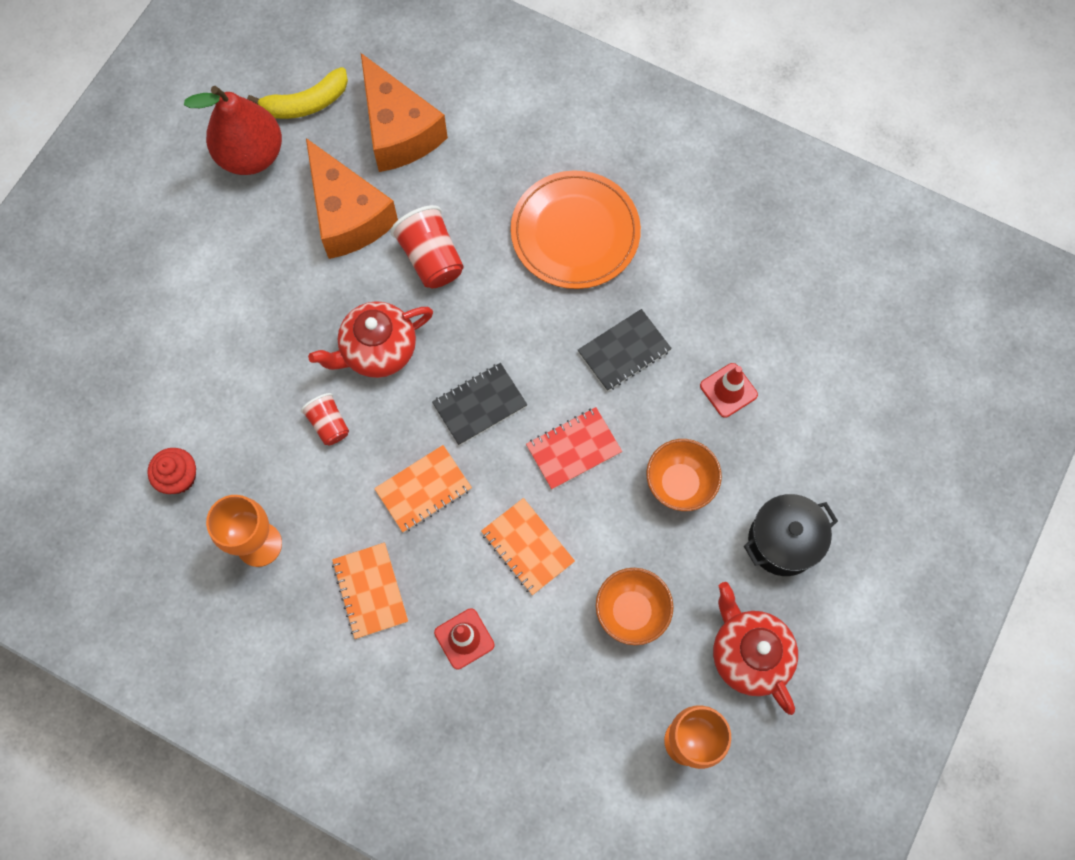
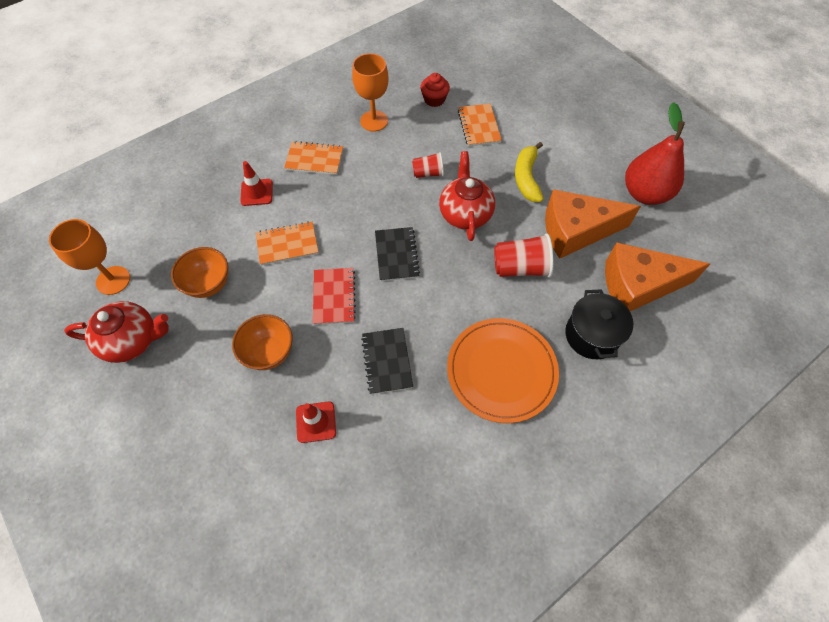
camera: 115 degrees right, 10 degrees down
yellow banana [247,67,348,119] -> yellow banana moved to [515,142,544,202]
orange notebook [374,445,472,533] -> orange notebook moved to [458,104,502,147]
black pot [744,494,838,576] -> black pot moved to [565,289,633,359]

